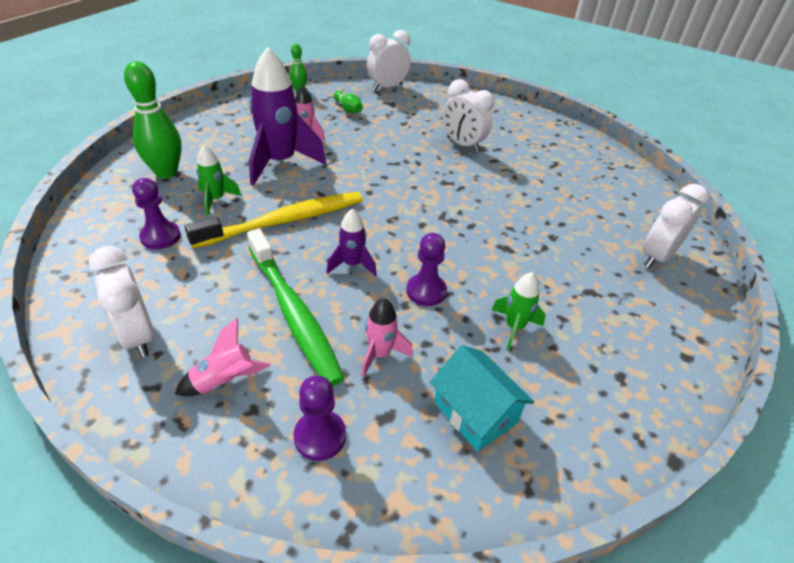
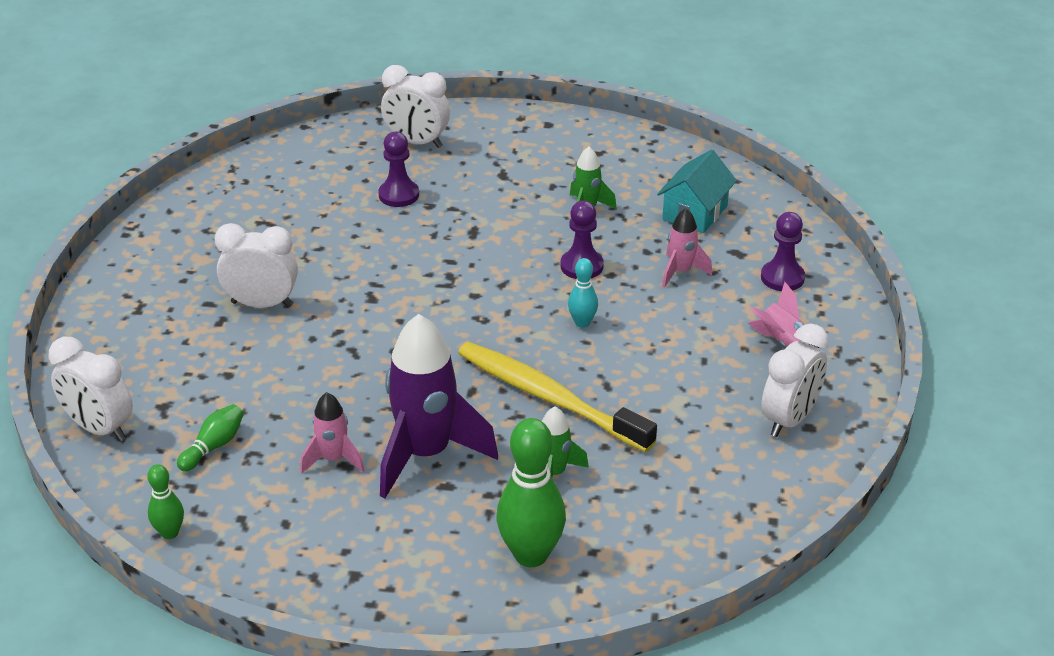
camera: 110 degrees left, 5 degrees down
purple pawn [132,178,181,249] -> purple pawn moved to [378,132,419,207]
green toothbrush [247,229,345,387] -> none
purple rocket [326,208,377,276] -> turquoise bowling pin [568,258,598,328]
white clock [443,79,494,152] -> white clock turned 105 degrees counterclockwise [214,223,298,308]

